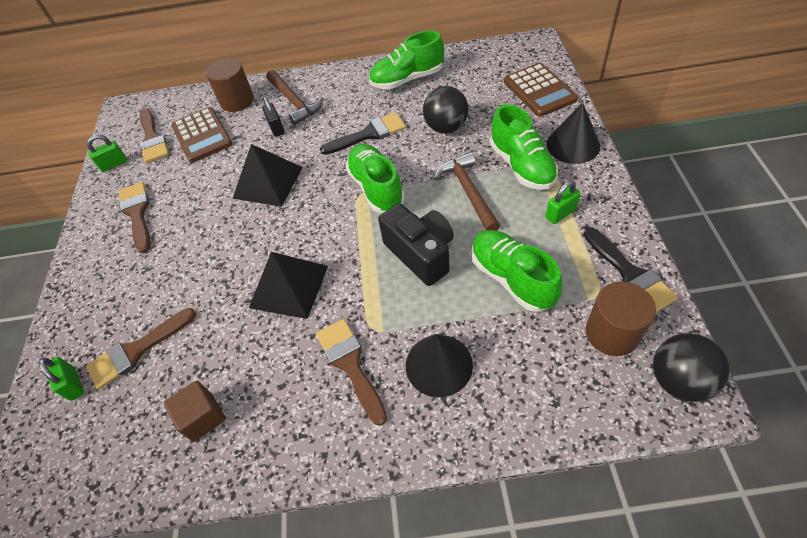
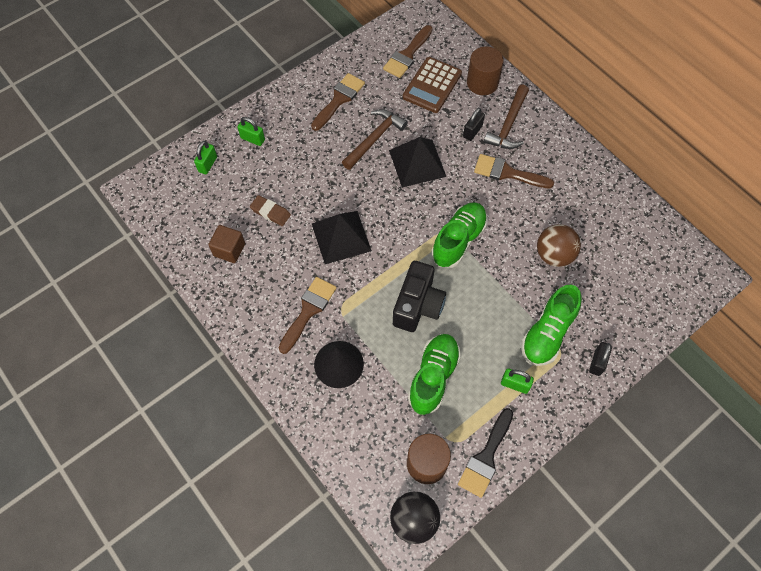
camera: 50 degrees right, 10 degrees up
brown brush [86,308,196,389] -> brown brush moved to [474,154,554,188]
green padlock [87,135,127,172] -> green padlock moved to [237,117,265,146]
black brush [320,112,406,155] -> none
green shoe [369,31,444,90] -> none
black ball [423,86,469,134] -> brown ball [537,224,581,267]
brown hammer [434,152,500,231] -> brown hammer moved to [342,109,408,170]
brown calculator [504,63,578,117] -> none
black cone [546,102,600,164] -> black padlock [589,342,612,376]
none -> brown eraser [250,195,291,226]

